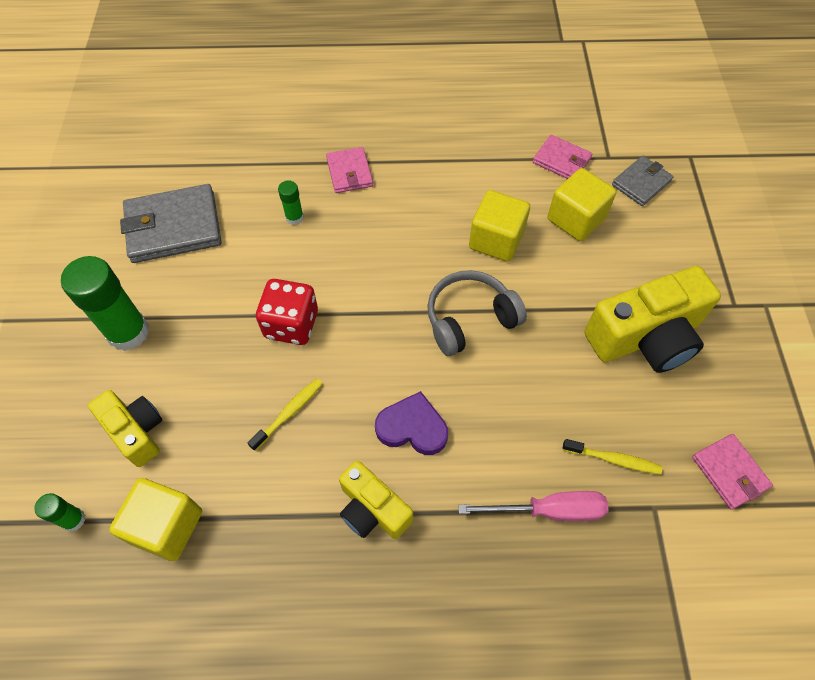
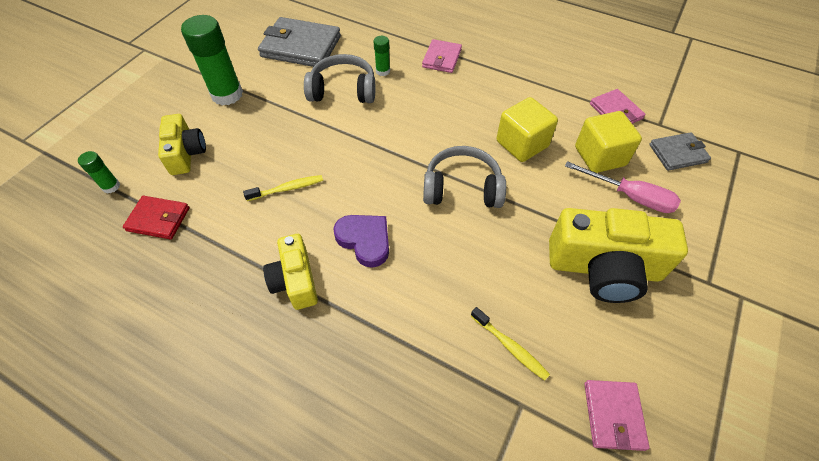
camera: 30 degrees right, 5 degrees down
yellow cube [109,478,202,561] -> red wallet [123,196,189,239]
red dice [256,279,318,345] -> none
pink screwdriver [458,491,608,521] -> pink screwdriver moved to [565,161,681,213]
none -> grey headphones [304,54,375,103]

